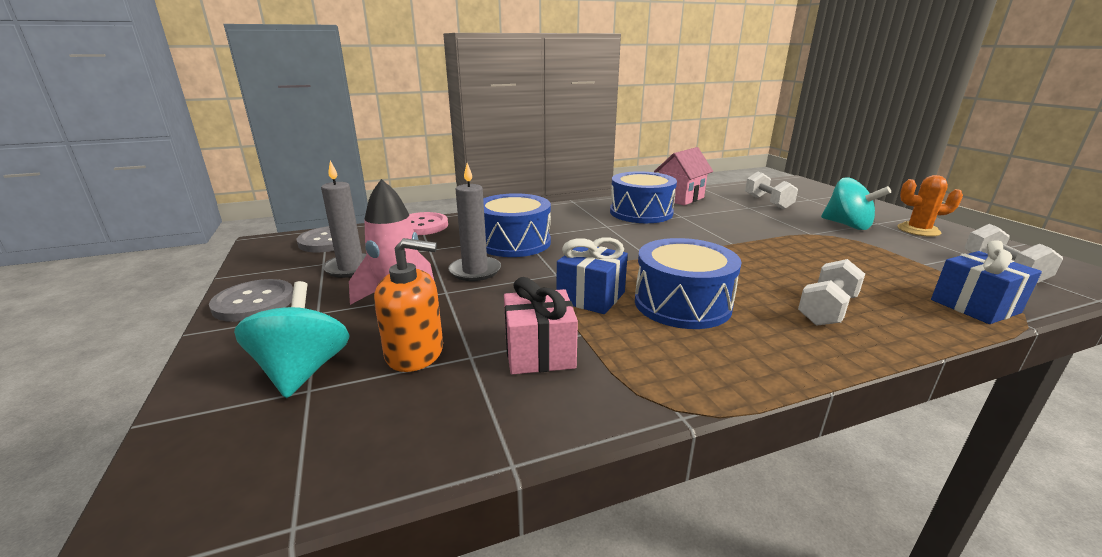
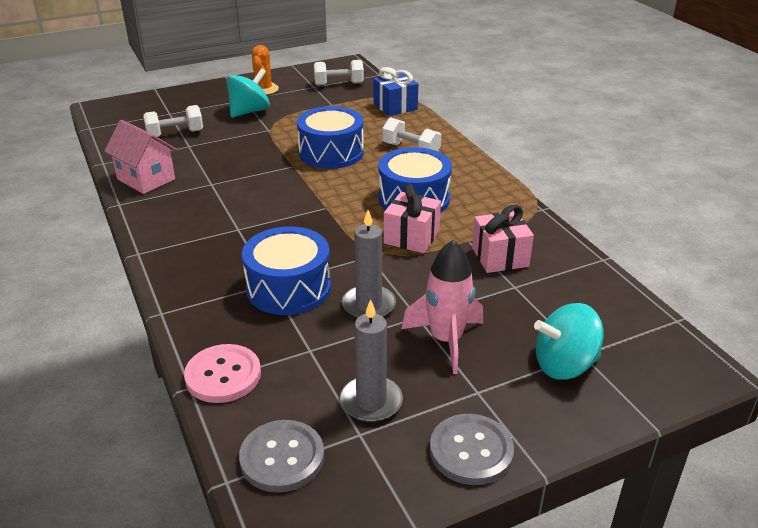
camera: 95 degrees left, 10 degrees up
orange soap dispenser [374,238,443,372] -> none
blue gift [557,238,628,314] -> pink gift [384,184,441,253]
blue drum [610,171,677,223] -> blue drum moved to [297,106,364,169]

